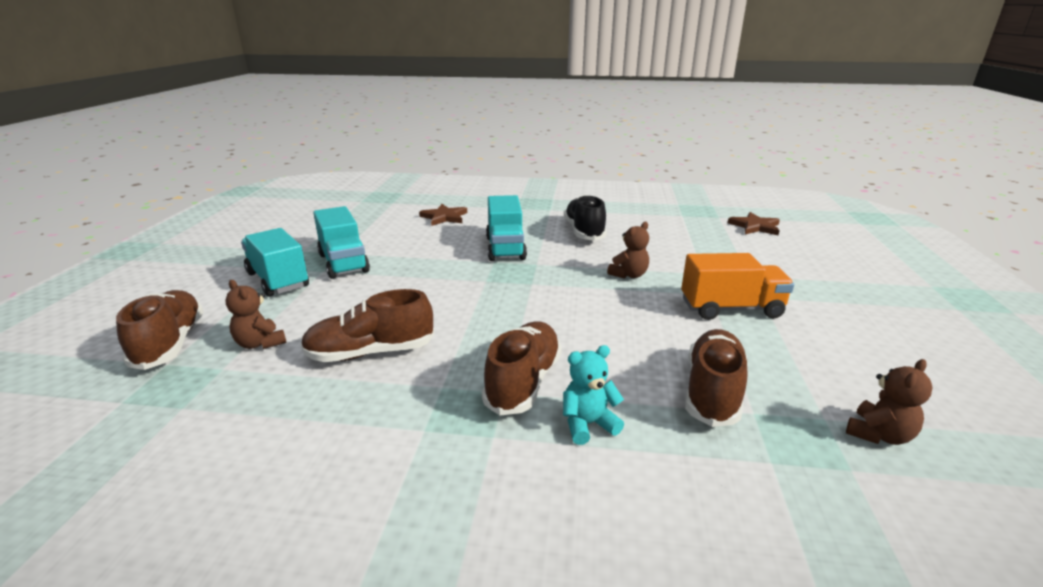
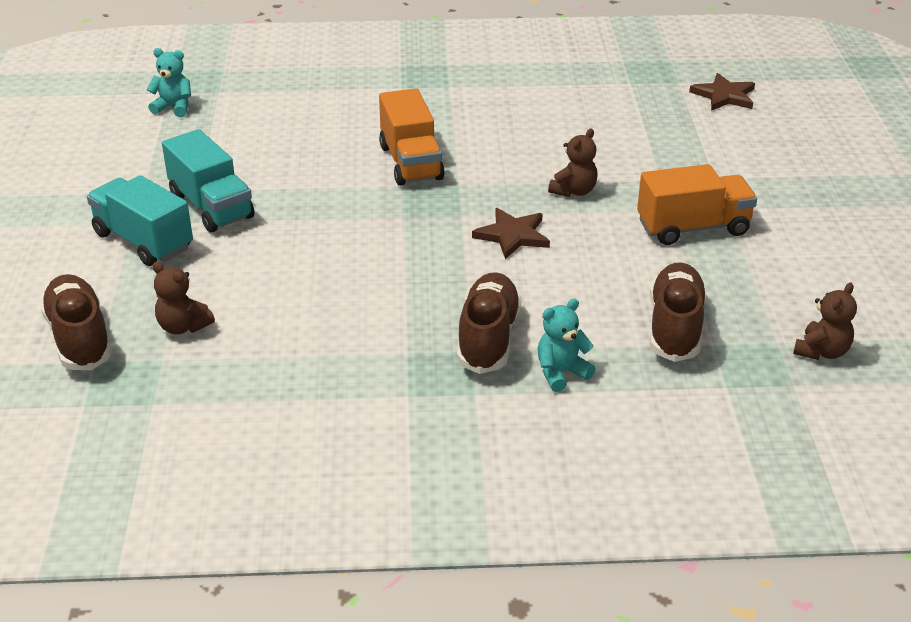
camera: 10 degrees left, 10 degrees up
brown shoe [301,289,434,362] -> none
brown star [419,204,467,226] -> brown star moved to [472,208,550,259]
turquoise truck [486,195,527,261] -> orange truck [379,88,445,186]
black shoe [564,195,607,241] -> none
none -> turquoise teddy bear [147,48,191,117]

